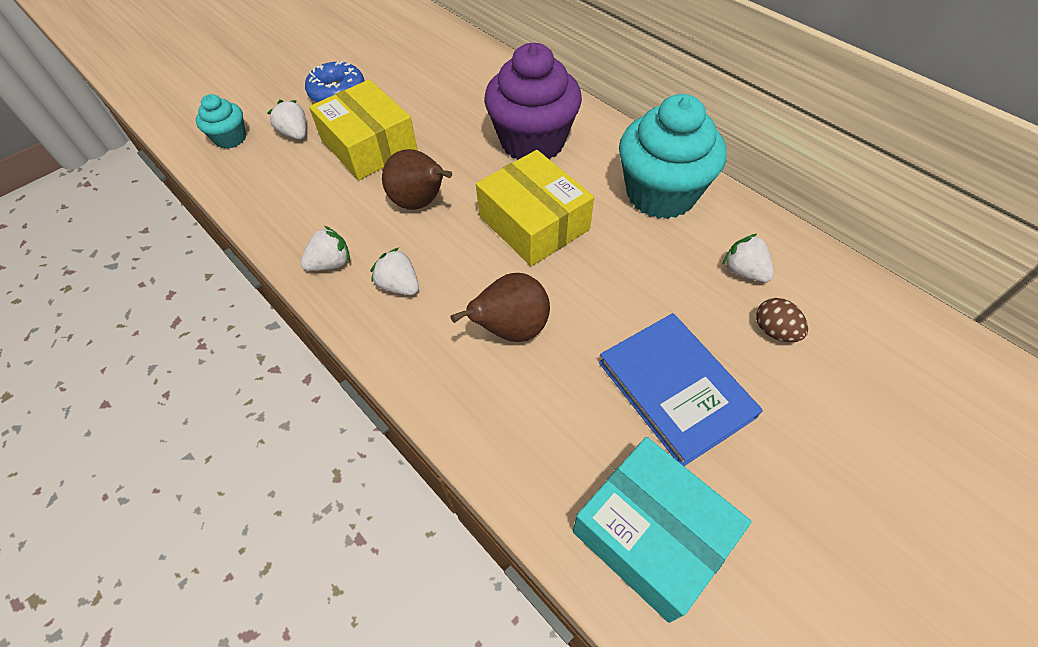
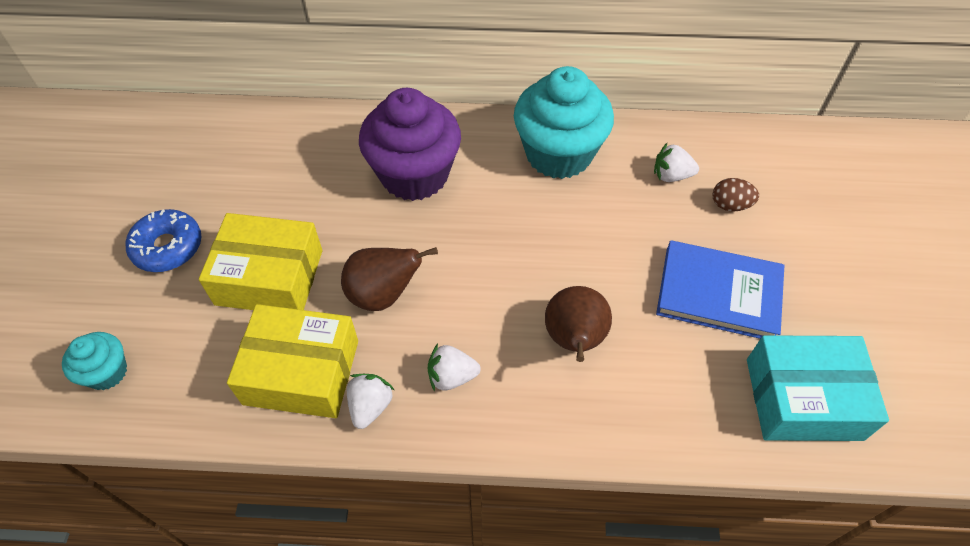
camera: 45 degrees left, 0 degrees up
white strawberry [267,100,306,140] -> none
yellow box [476,150,594,266] -> yellow box moved to [227,304,358,418]

